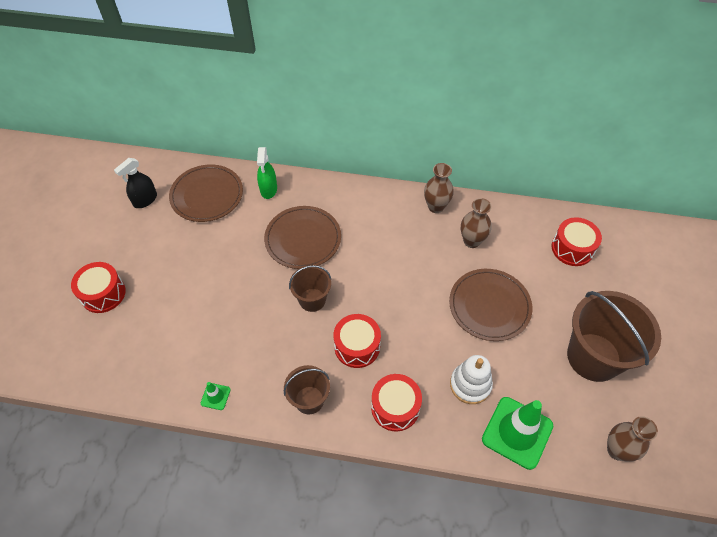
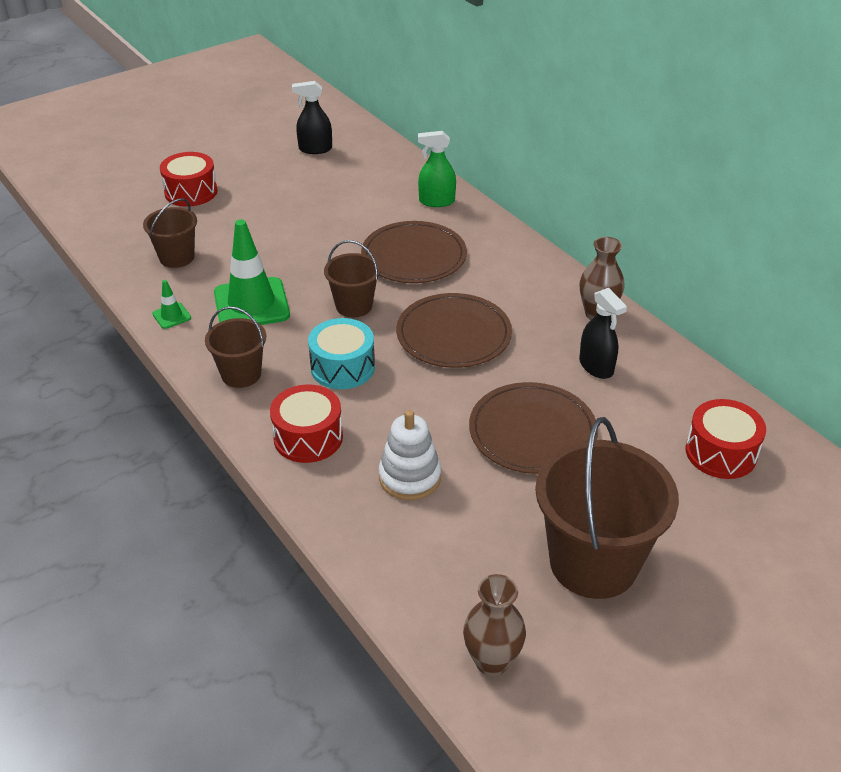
camera: 45 degrees right, 15 degrees down
brown plate [169,164,243,222] -> brown plate moved to [396,293,512,368]
green spray bottle [257,147,277,199] -> green spray bottle turned 45 degrees clockwise [418,131,456,207]
red drum [334,314,381,368] -> turquoise drum [308,318,375,389]
brown vase [461,198,492,248] -> black spray bottle [579,288,627,379]
green traffic cone [482,397,553,470] -> green traffic cone moved to [214,219,290,325]
none -> brown bucket [143,198,197,268]

